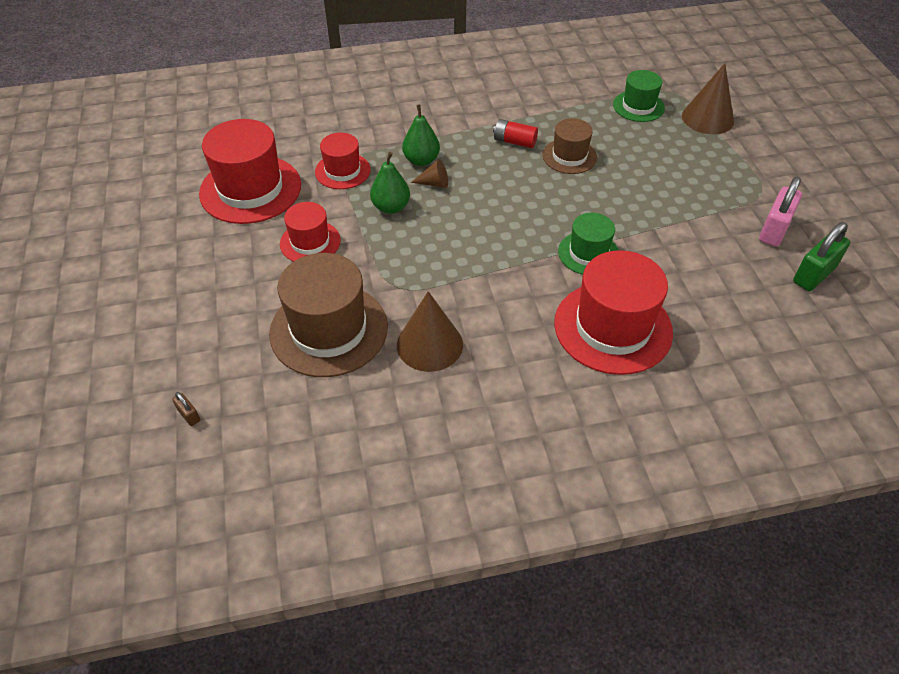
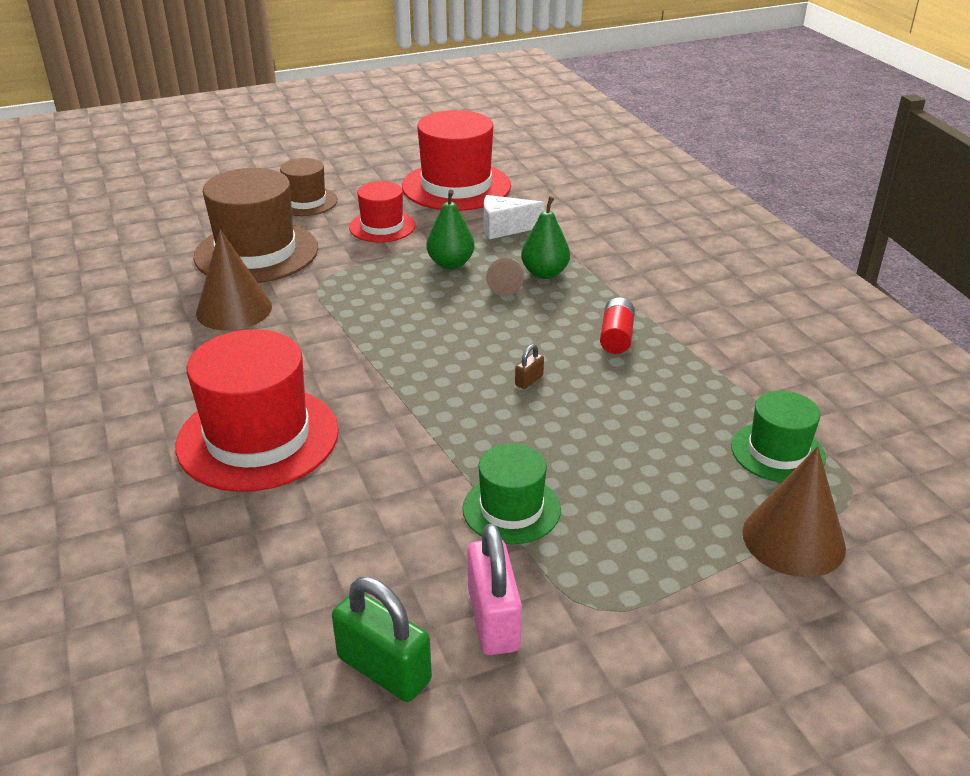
camera: 80 degrees right, 15 degrees down
brown padlock [172,392,200,426] -> brown padlock moved to [515,344,544,389]
red hat [315,133,371,189] -> white cheese [484,195,545,239]
brown hat [543,118,597,174] -> brown hat moved to [280,158,338,216]
green hat [558,213,619,274] -> green hat moved to [462,444,561,544]
pink padlock [759,177,802,247] -> pink padlock turned 60 degrees clockwise [468,524,522,655]

